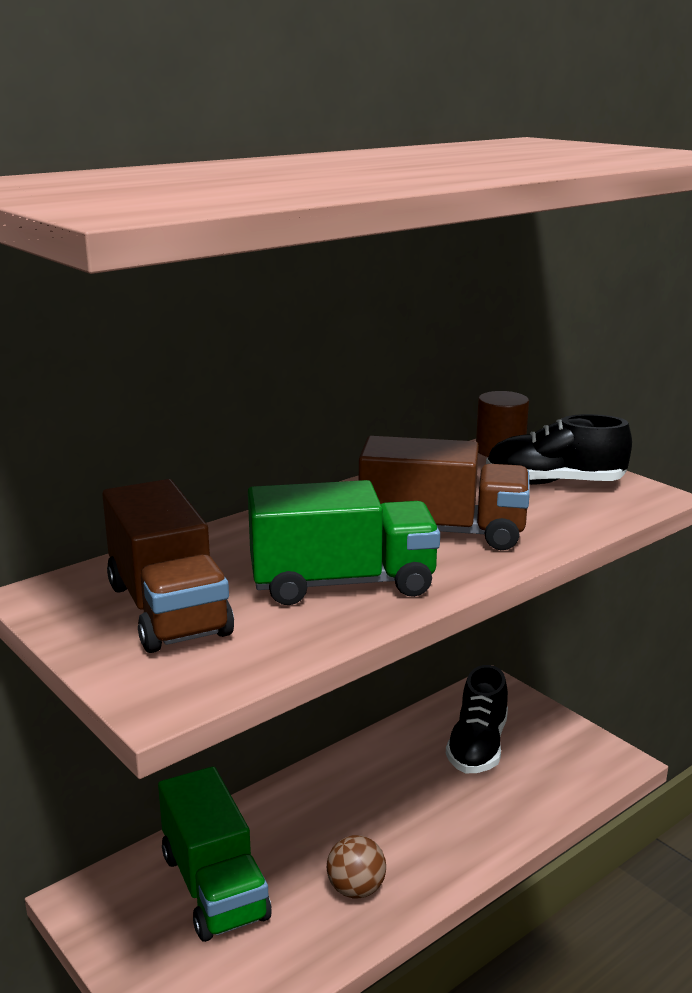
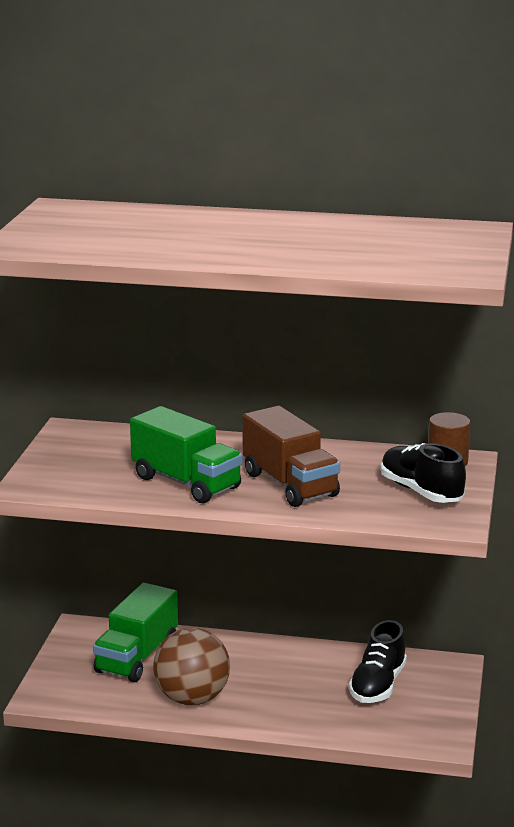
camera: 50 degrees right, 0 degrees up
brown truck [102,479,234,653] -> none
brown ball [327,835,386,898] -> brown ball [153,628,230,705], size x1.88
black shoe [446,665,508,773] -> black shoe turned 45 degrees counterclockwise [349,620,407,703]

